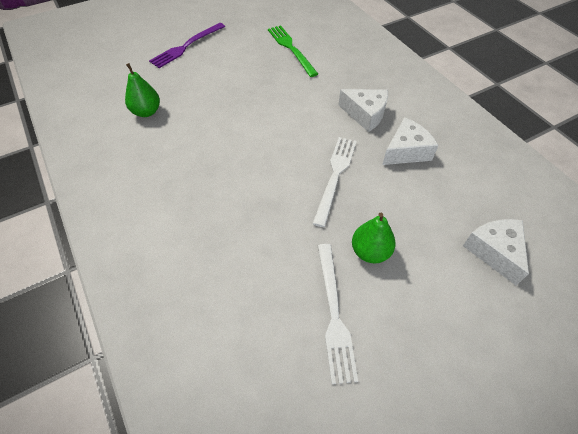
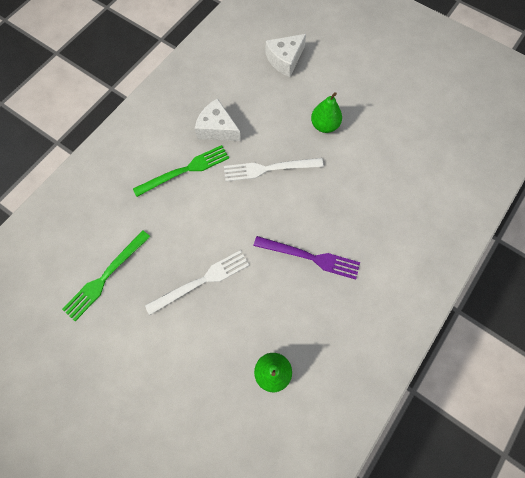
camera: 115 degrees left, 15 degrees up
purple fork [149,23,225,68] -> purple fork moved to [254,236,360,280]
white fork [318,244,358,384] -> white fork moved to [145,250,249,315]
white cheese [338,89,388,132] -> green fork [133,145,229,197]

